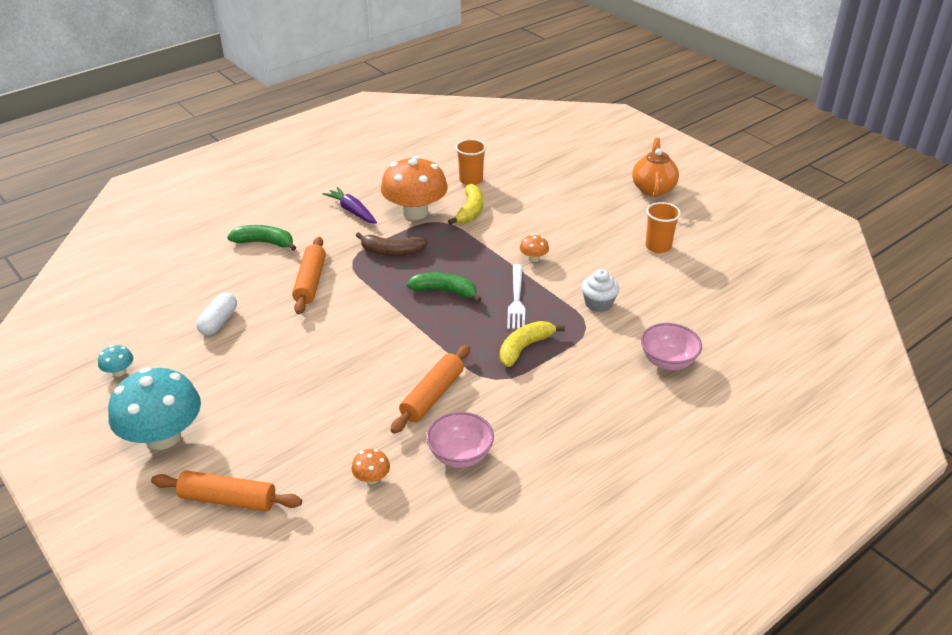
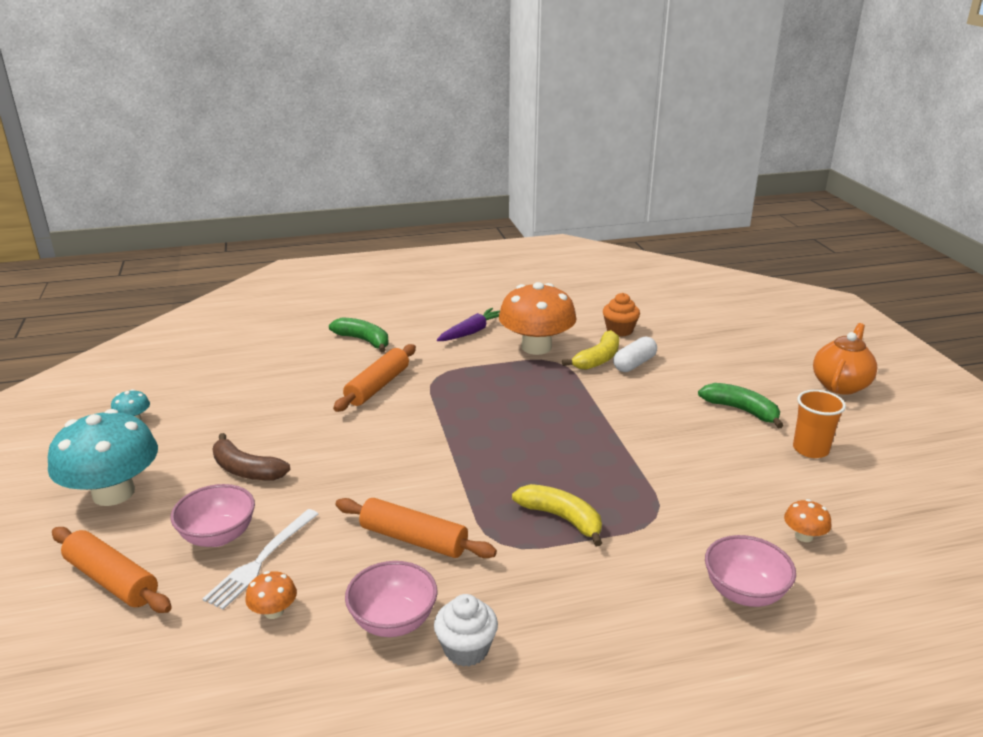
camera: 25 degrees right, 10 degrees down
white capsule [196,292,237,336] -> white capsule moved to [613,337,657,372]
purple carrot [323,187,377,224] -> purple carrot turned 60 degrees clockwise [437,308,500,341]
brown banana [356,232,428,256] -> brown banana moved to [212,433,290,480]
orange rolling pin [391,345,470,434] -> orange rolling pin turned 60 degrees clockwise [335,498,497,558]
green banana [407,272,482,302] -> green banana moved to [698,383,784,428]
orange cup [456,139,486,185] -> orange cupcake [603,293,640,337]
yellow banana [500,321,565,367] -> yellow banana turned 60 degrees clockwise [512,484,602,546]
white fork [507,264,525,329] -> white fork moved to [203,509,318,610]
orange mushroom [520,234,549,262] -> orange mushroom moved to [784,499,831,542]
white cupcake [581,269,619,312] -> white cupcake moved to [434,594,498,667]
none -> pink bowl [171,484,255,547]

